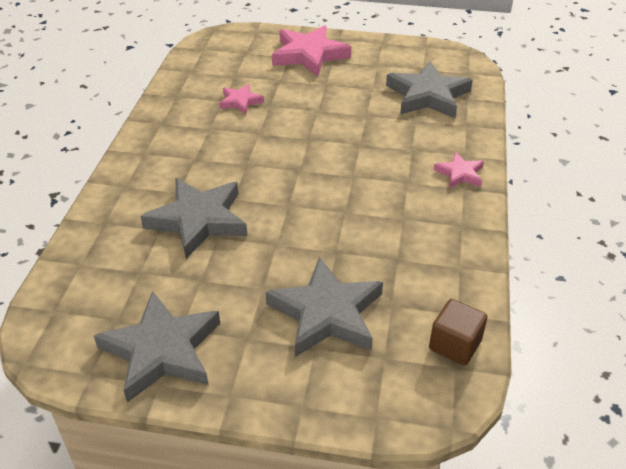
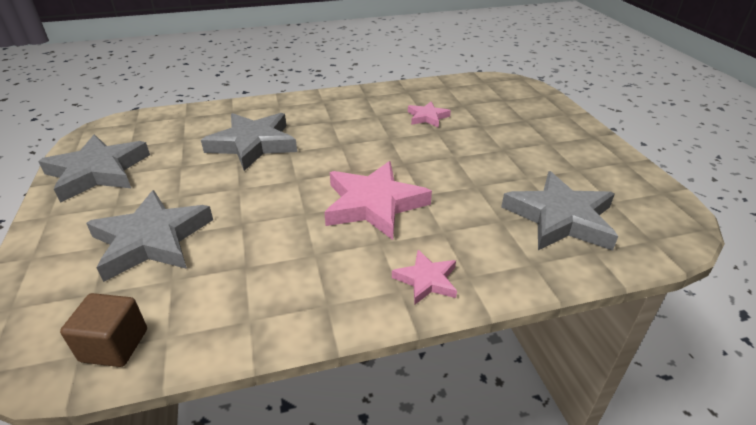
camera: 65 degrees right, 5 degrees down
pink star [272,25,351,77] -> pink star moved to [324,161,432,240]

